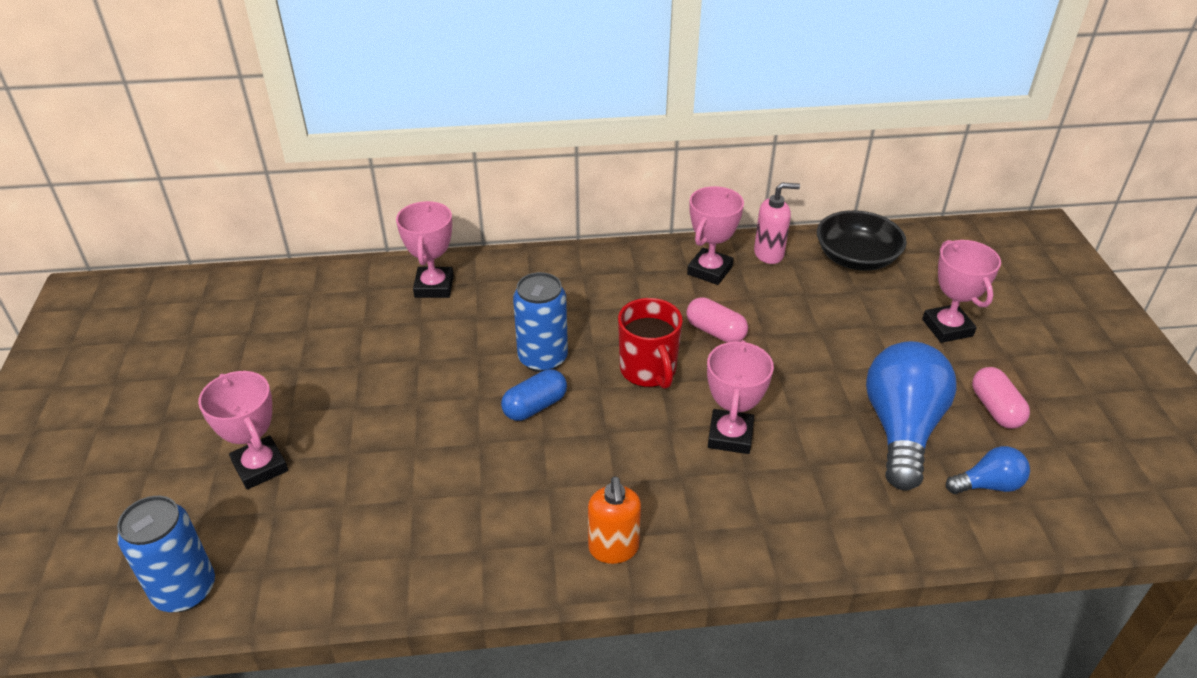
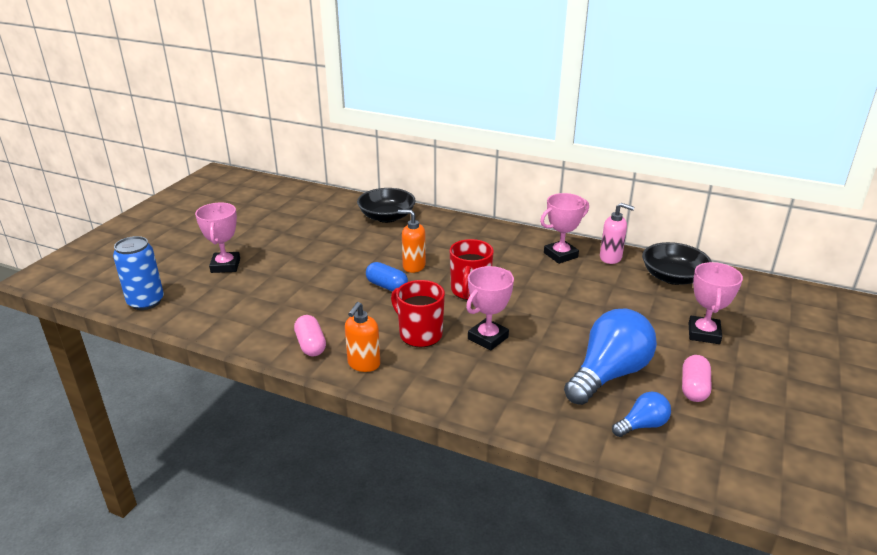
camera: 30 degrees right, 10 degrees down
pink trophy [396,201,454,298] -> black bowl [357,188,416,223]
blue capsule [501,369,567,421] -> blue capsule turned 45 degrees clockwise [366,262,408,292]
blue can [513,272,568,372] -> orange soap dispenser [398,210,426,273]
pink capsule [686,297,748,343] -> pink capsule moved to [294,315,326,357]
blue light bulb [946,446,1030,494] -> blue light bulb turned 45 degrees counterclockwise [612,392,671,437]
none -> red mug [391,280,445,347]

